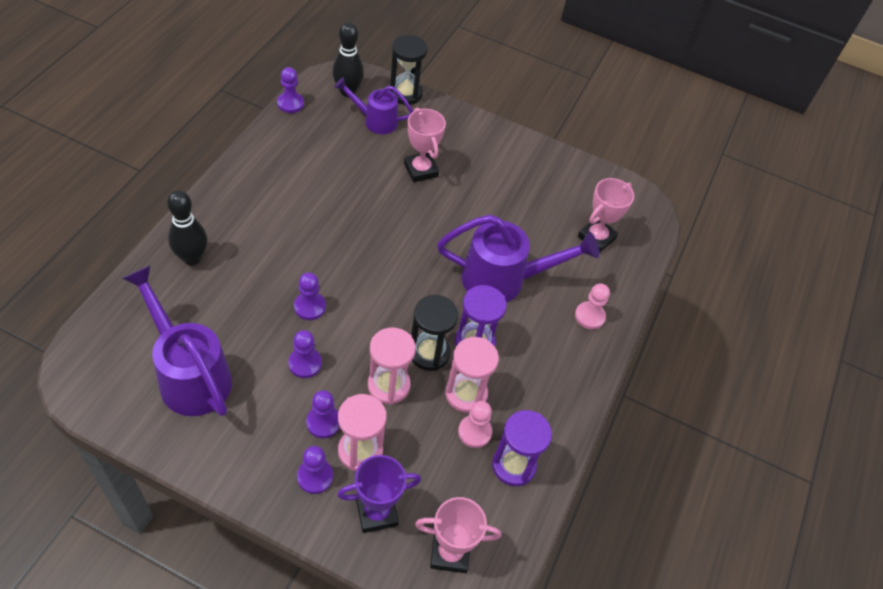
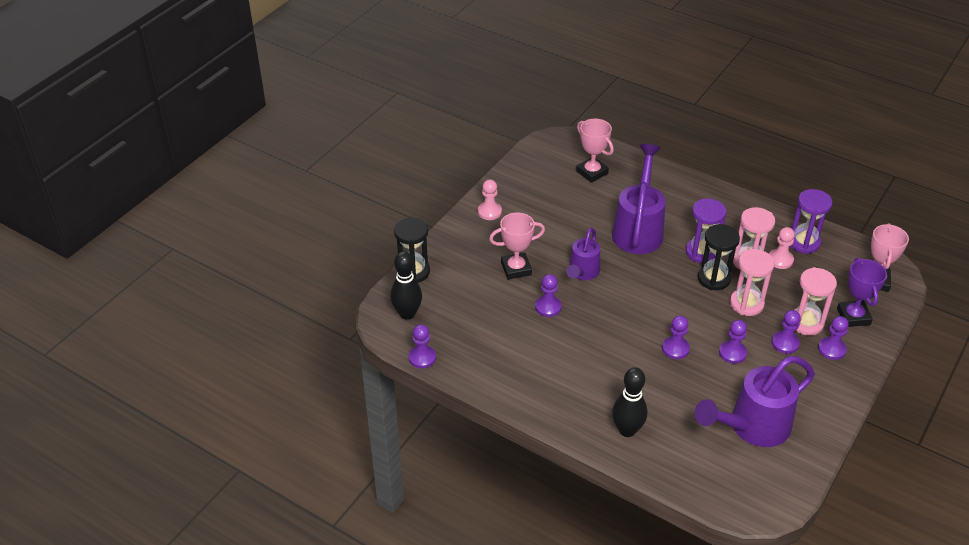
camera: 75 degrees left, 10 degrees down
purple watering can [334,77,413,134] -> purple watering can moved to [566,228,600,280]
pink pawn [575,284,610,329] -> pink pawn moved to [478,179,502,220]
none -> purple pawn [535,274,562,317]

